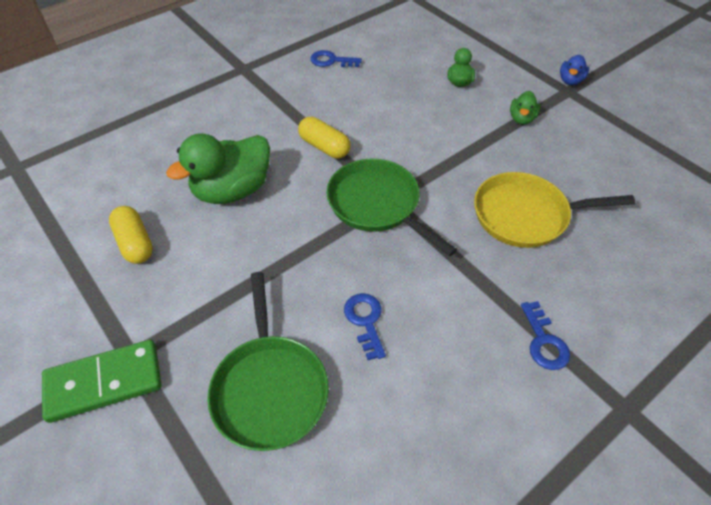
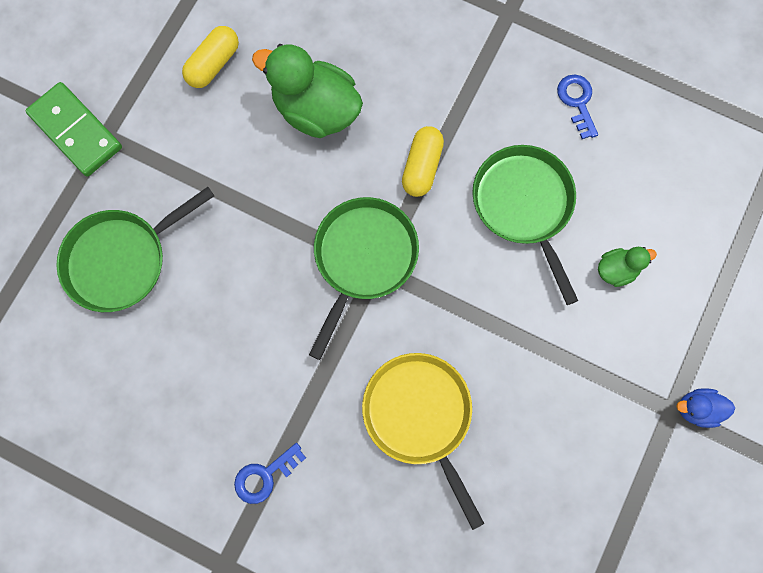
camera: 65 degrees right, 25 degrees up
blue key [344,293,386,360] -> none
green duck [510,91,540,125] -> none
none -> green pan [472,145,578,305]

